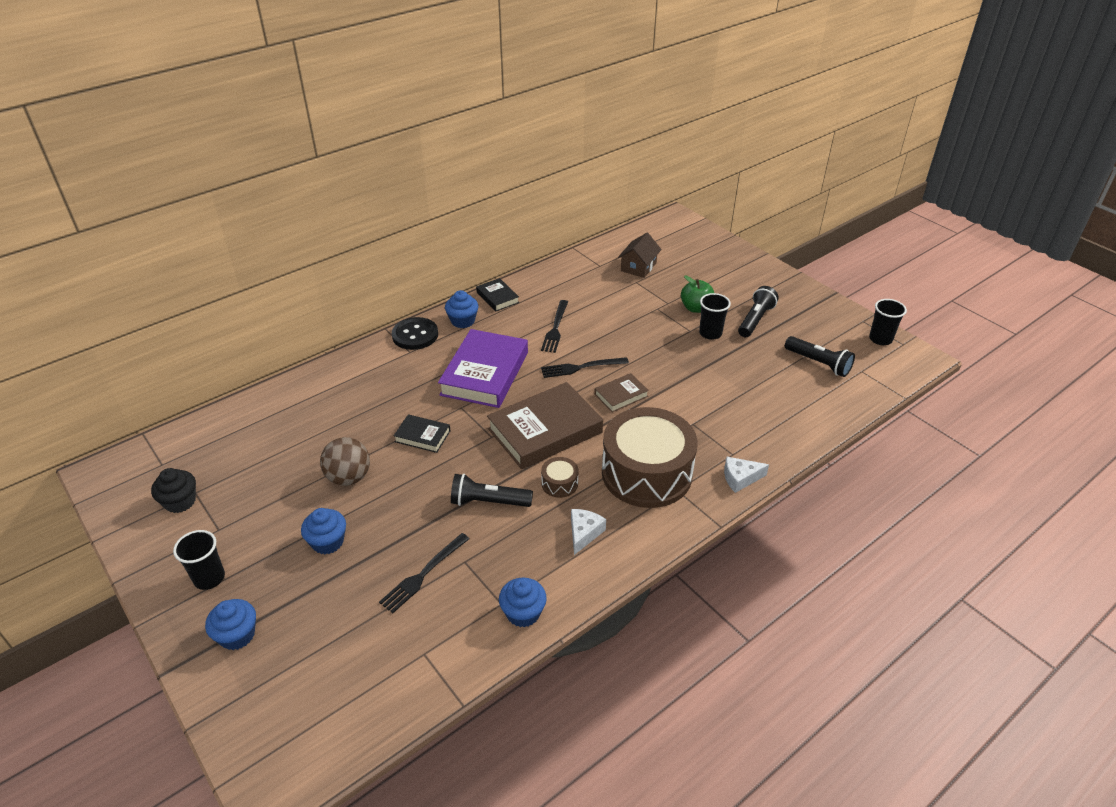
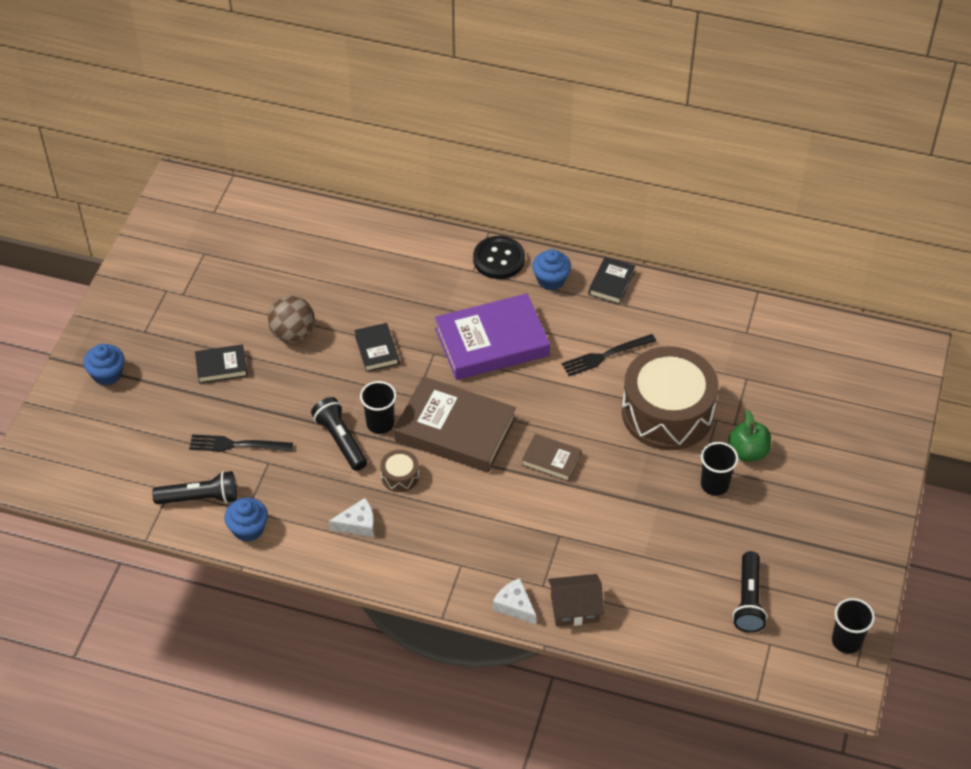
camera: 55 degrees right, 10 degrees up
black cupcake [151,468,196,513] -> none
black cup [173,530,225,590] -> black cup moved to [360,381,397,434]
blue cupcake [301,508,346,554] -> black book [195,344,247,383]
black fork [541,357,629,378] -> none
brown drum [602,407,698,508] -> brown drum moved to [622,346,719,450]
brown house [618,233,661,278] -> brown house moved to [548,574,604,627]
black flashlight [738,286,779,337] -> black flashlight moved to [152,471,237,504]

